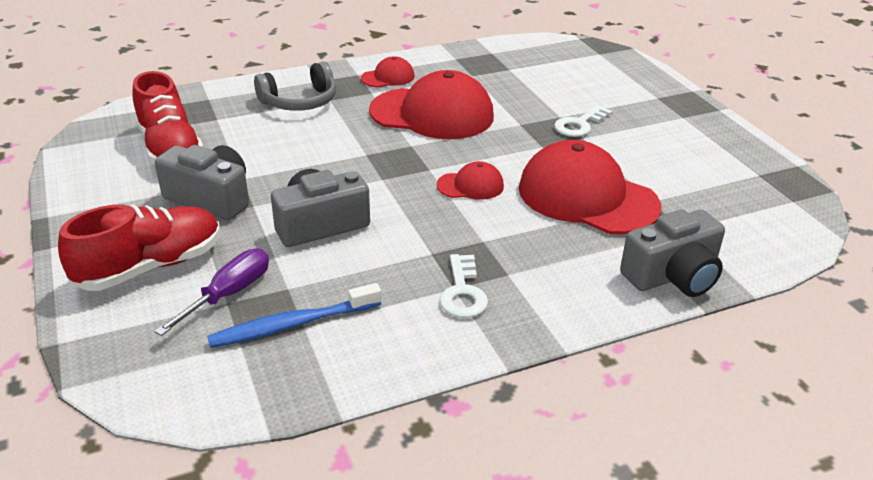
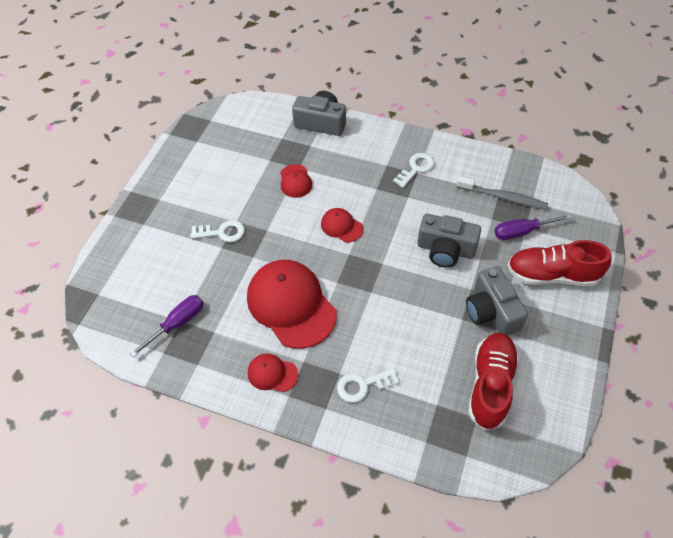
camera: 135 degrees left, 20 degrees up
blue toothbrush [207,283,381,348] -> grey toothbrush [457,176,548,210]
grey headphones [254,61,336,111] -> white key [337,368,400,403]
red cap [519,140,661,234] -> red cap [280,164,312,198], size x0.47
none -> purple screwdriver [130,295,204,357]

